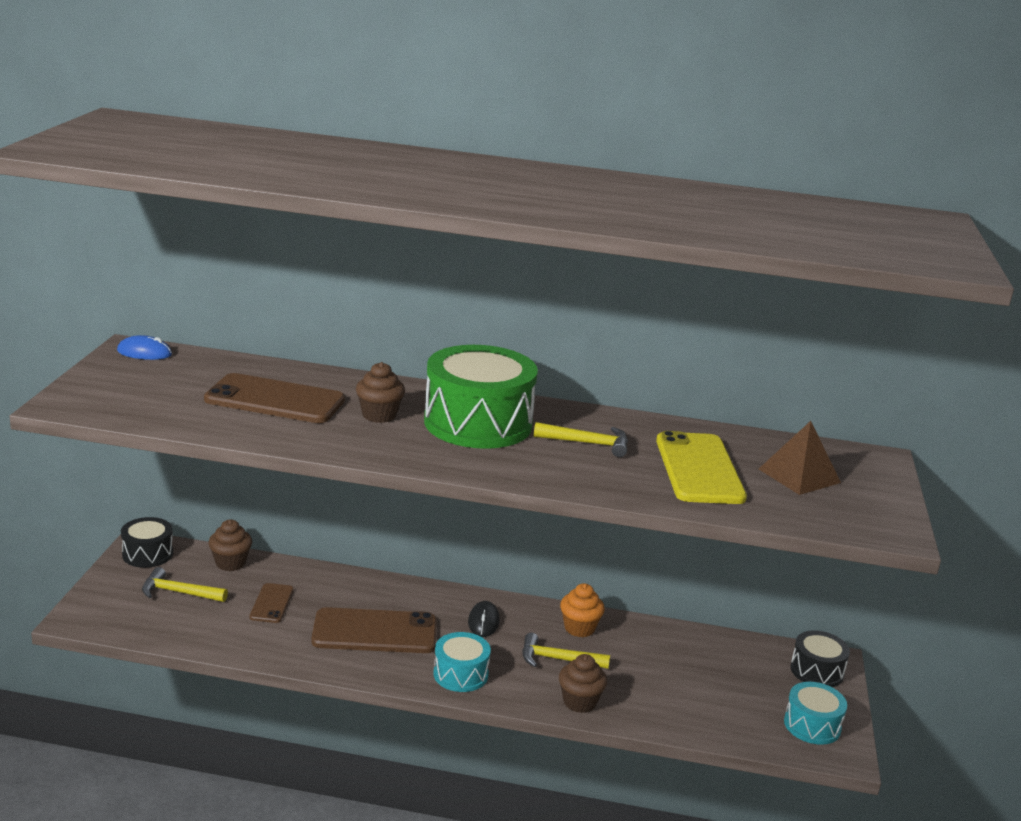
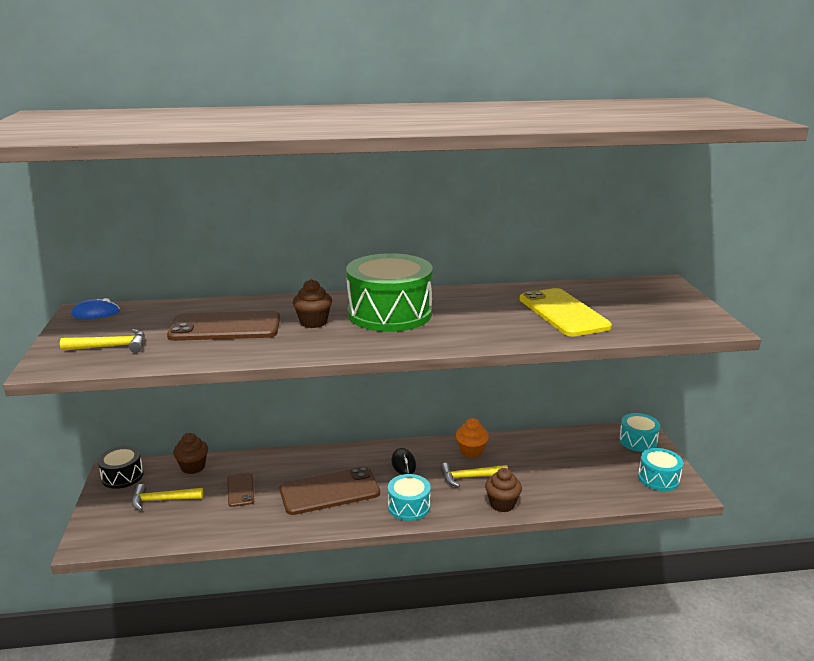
camera: 15 degrees left, 0 degrees up
yellow hammer [534,422,628,457] -> yellow hammer moved to [60,329,145,353]
brown pyramid [759,421,841,495] -> none
black drum [790,630,850,687] -> turquoise drum [619,413,660,452]

